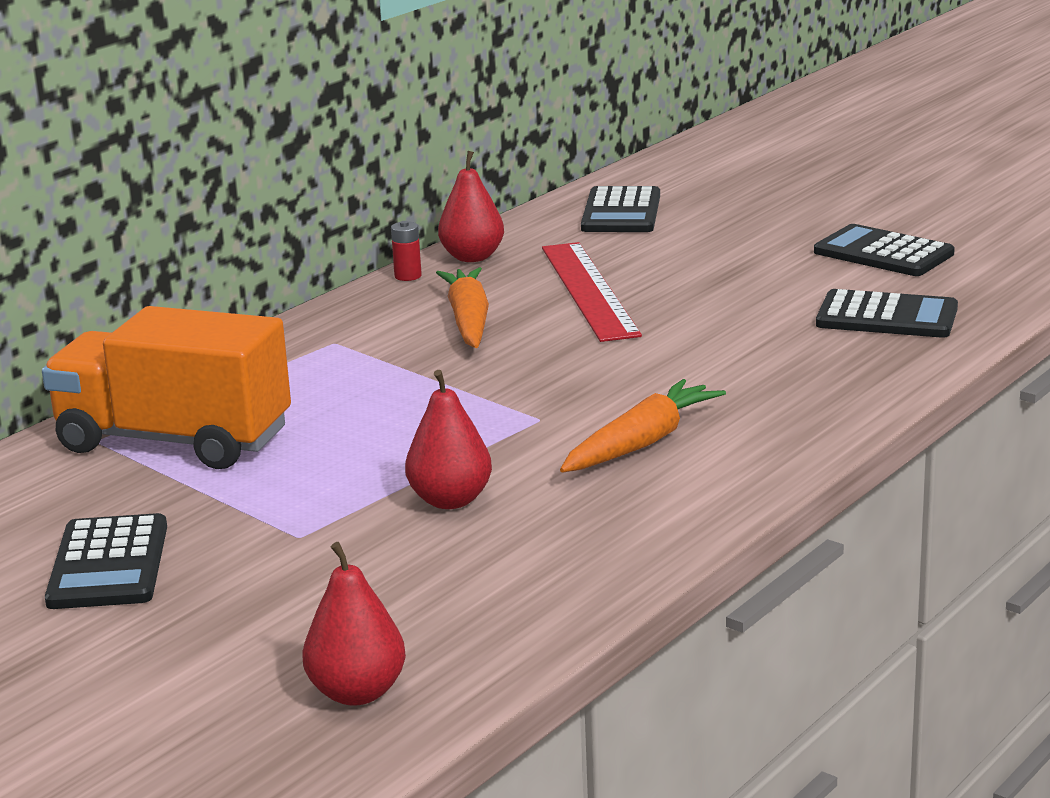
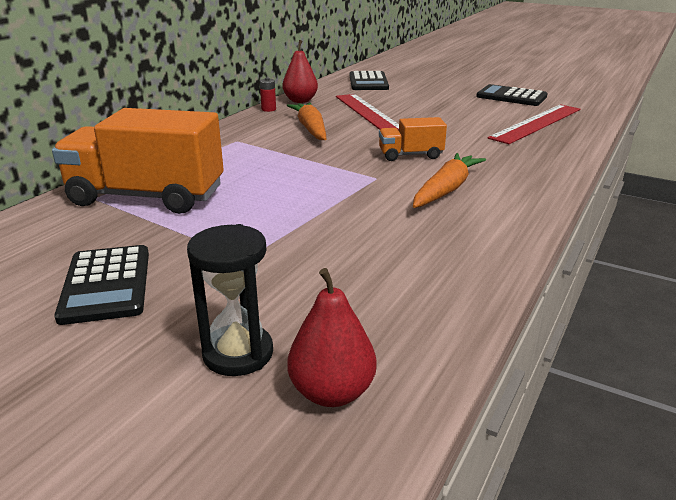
camera: 10 degrees left, 5 degrees up
red pear [405,370,492,509] -> none
black calculator [816,289,958,338] -> red ruler [488,104,580,144]
none -> black hourglass [187,224,273,376]
none -> orange truck [379,117,447,161]

